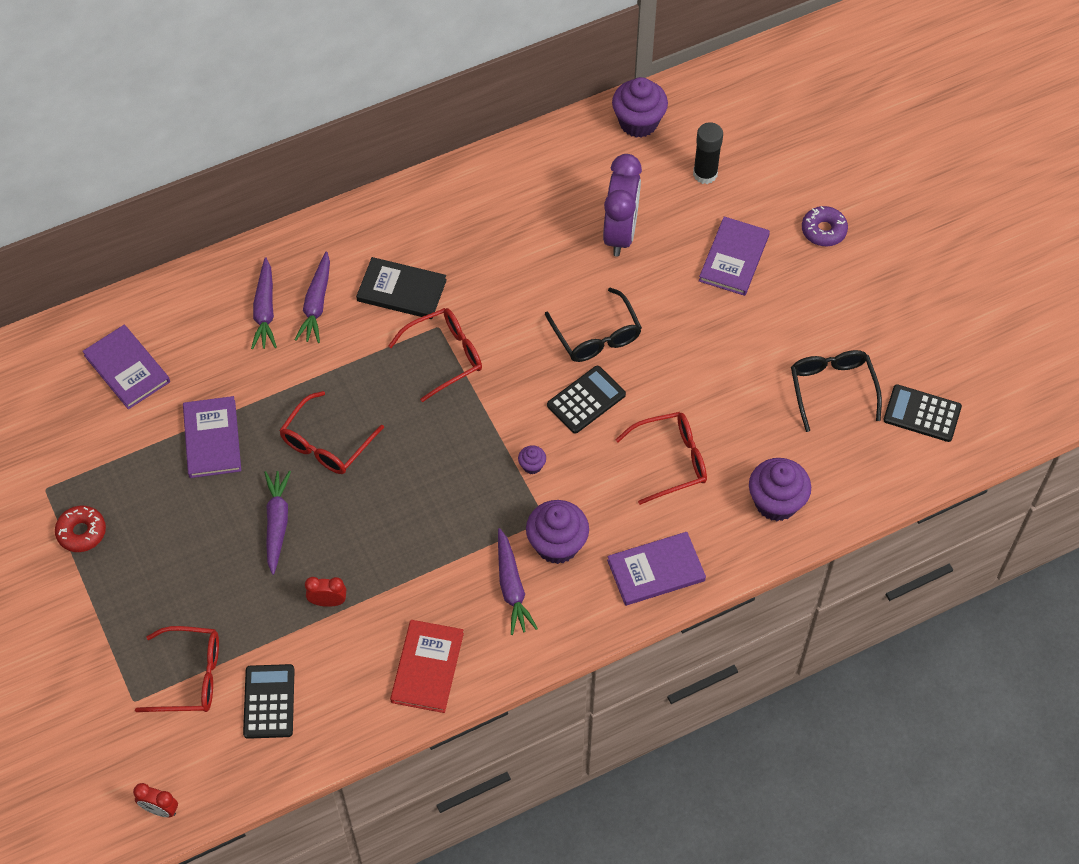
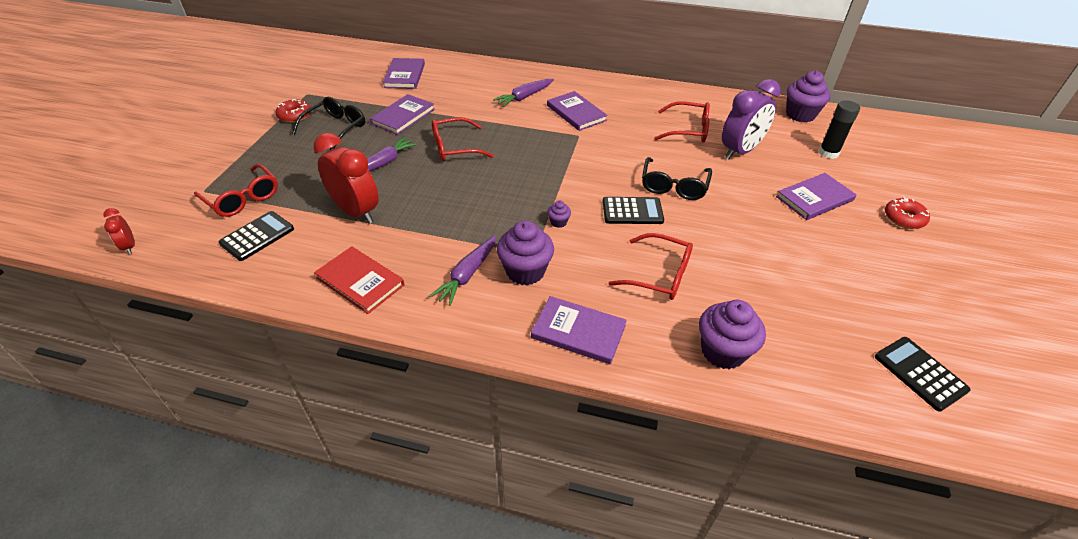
camera: 40 degrees right, 15 degrees down
purple carrot [251,257,277,349] -> none
red clock [305,577,346,607] -> red clock [313,133,379,224], size x2.12
black book [356,257,447,319] -> purple book [547,91,608,131]
red glasses [388,308,482,402] -> red glasses moved to [654,101,710,143]
red book [390,620,464,713] -> red book turned 75 degrees clockwise [314,246,405,314]
black glasses [791,350,882,432] -> black glasses moved to [292,97,365,150]
purple donut [802,206,848,246] -> red donut [885,197,930,229]

